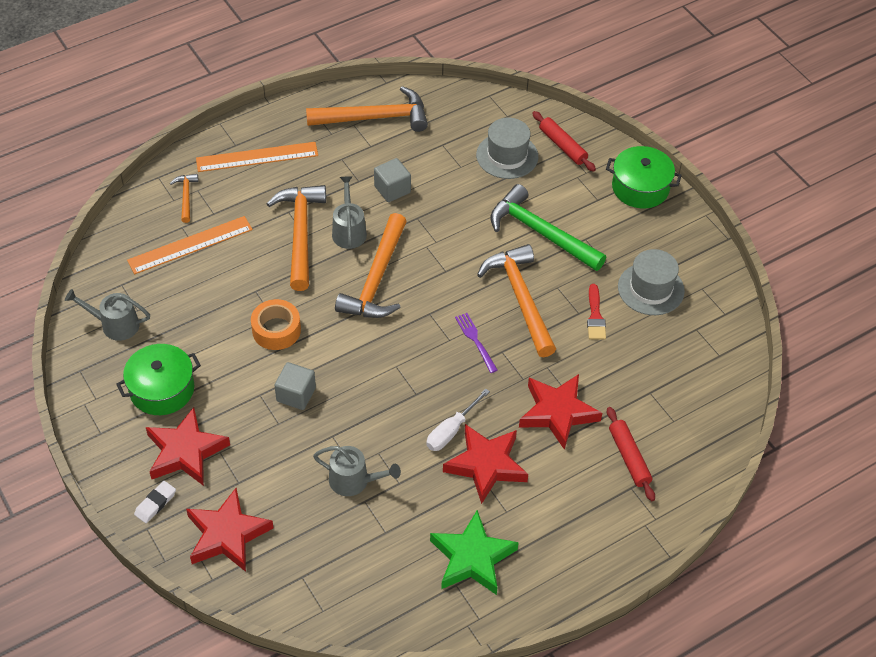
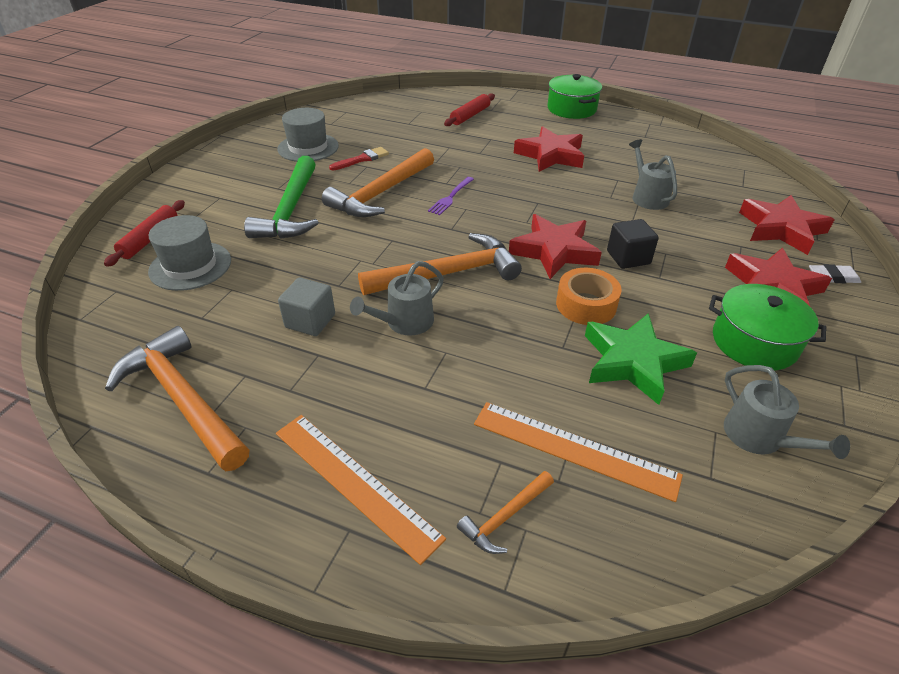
camera: 125 degrees left, 10 degrees down
orange hammer [267,185,326,291] -> none
grey cube [274,362,316,410] -> black cube [607,219,659,269]
white screwdriver [426,389,490,451] -> none
green star [430,510,519,595] -> green star moved to [585,313,697,405]
red star [519,374,602,450] -> red star moved to [509,214,602,279]
green pot [606,146,682,208] -> green pot moved to [547,74,602,119]

